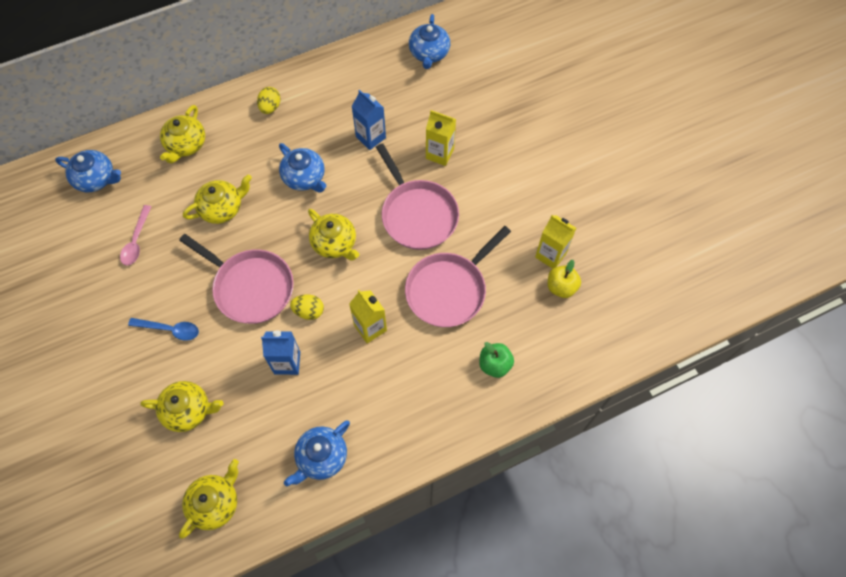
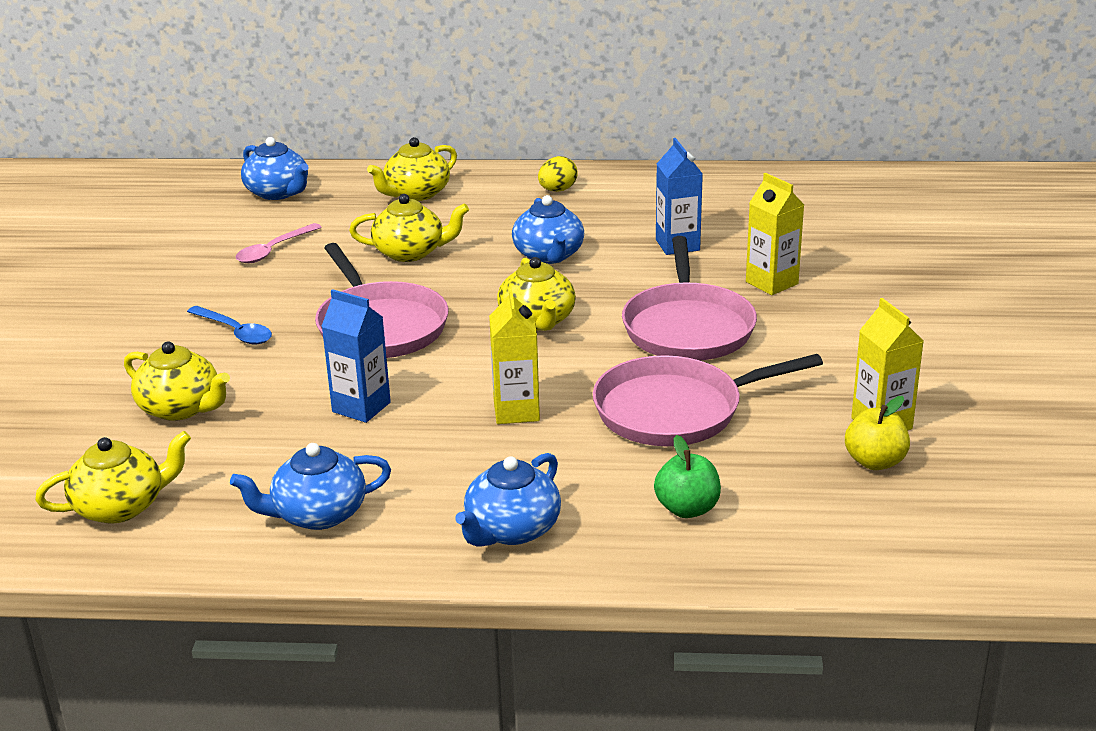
camera: 30 degrees right, 35 degrees down
yellow egg [290,294,324,320] -> none
blue teapot [409,14,450,69] -> blue teapot moved to [455,453,561,547]

